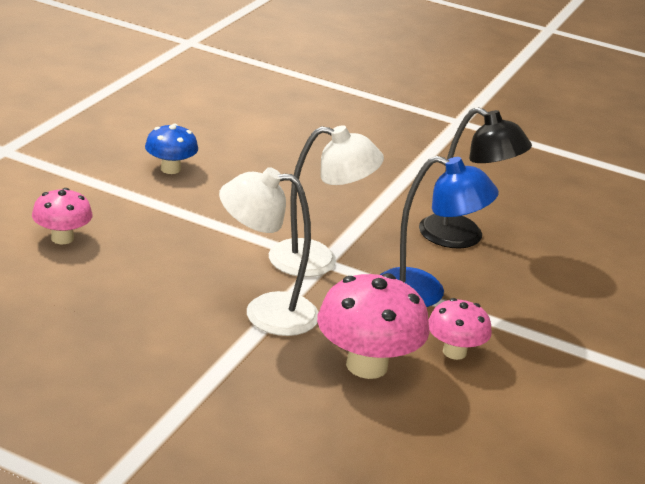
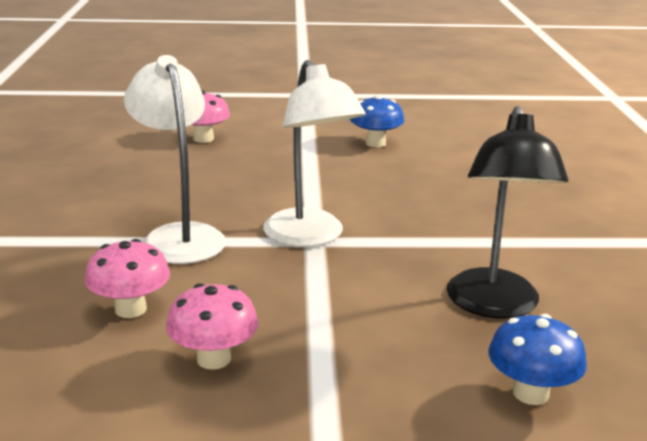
camera: 65 degrees right, 5 degrees down
pink mushroom [317,273,430,379] -> pink mushroom [85,239,170,318], size x0.59
blue lamp [380,156,499,307] -> none
none -> blue mushroom [488,314,587,405]

